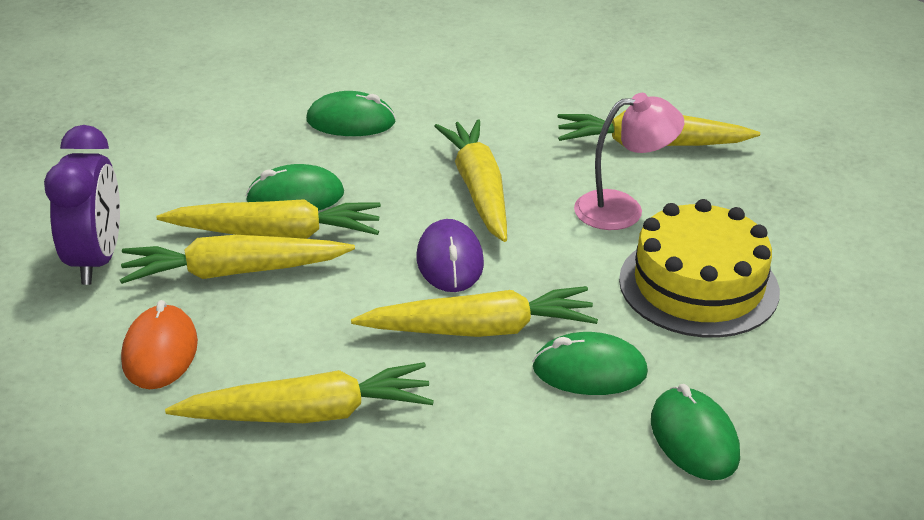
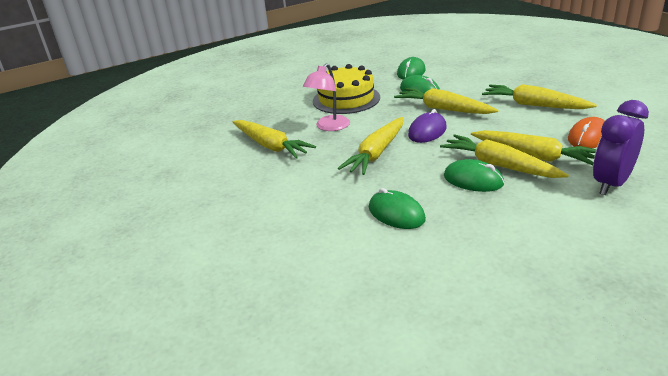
camera: 135 degrees left, 5 degrees down
pink lamp [574,93,684,230] -> pink lamp turned 90 degrees counterclockwise [303,63,350,131]

